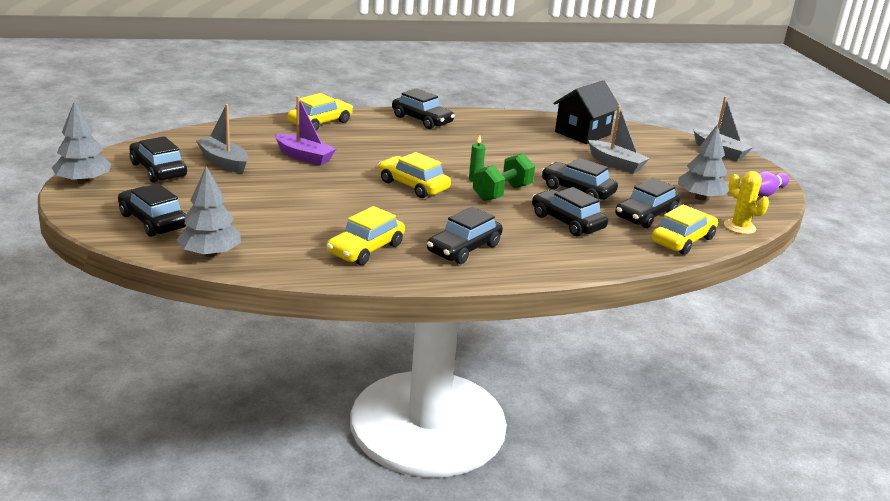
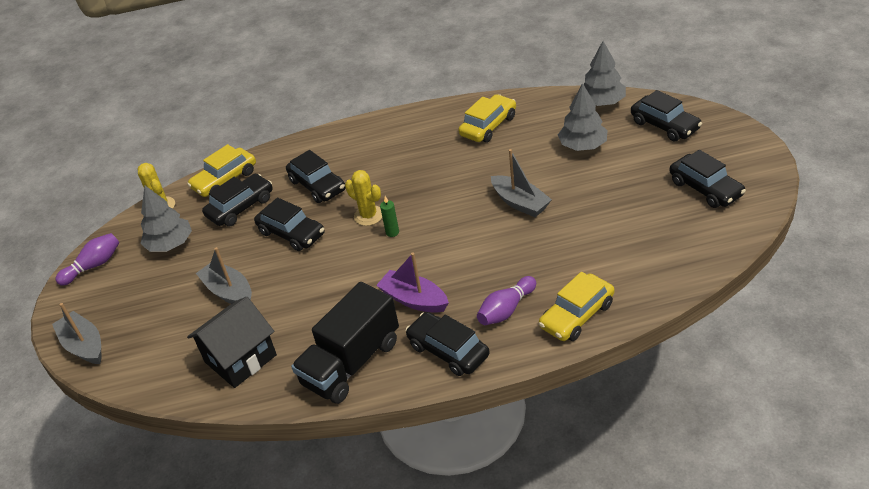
camera: 170 degrees left, 15 degrees up
grey tree [52,101,111,184] -> grey tree moved to [558,83,608,151]
grey boat [196,104,248,173] -> grey boat moved to [491,149,552,217]
purple boat [275,96,336,166] -> purple boat moved to [376,252,449,313]
yellow car [378,152,451,198] -> none
black car [427,207,503,264] -> none
green dumbbell [473,153,535,201] -> yellow cactus [345,170,382,226]
none -> black truck [291,282,399,404]
none -> purple bowling pin [477,276,536,325]

